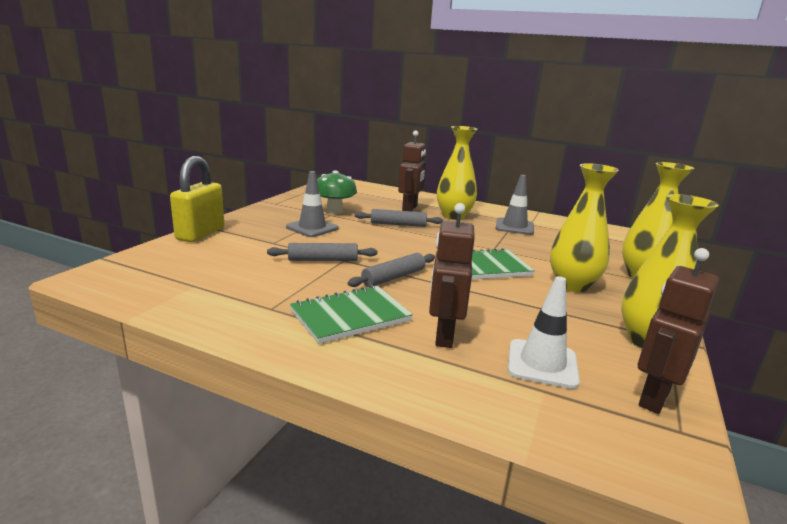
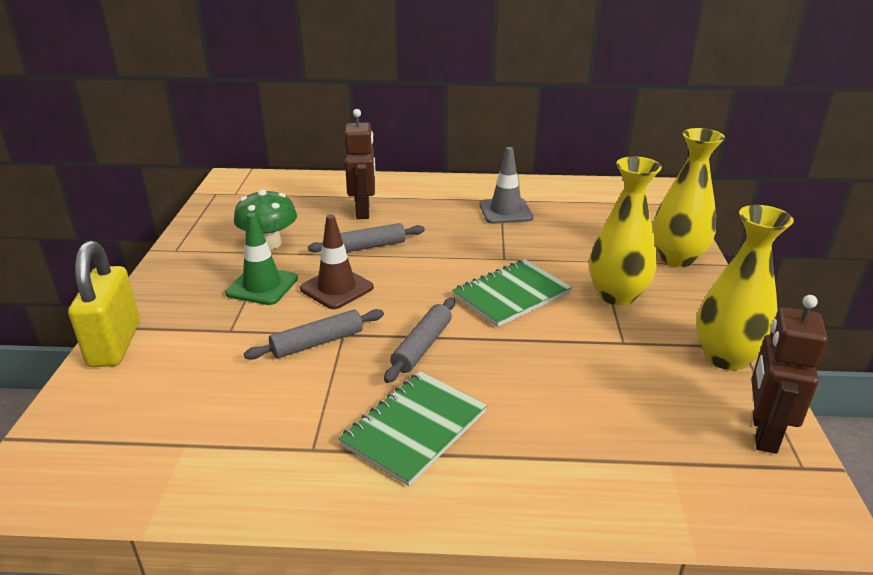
camera: 20 degrees left, 10 degrees up
grey traffic cone [286,171,339,237] -> green traffic cone [225,213,298,305]
brown robot [429,203,475,348] -> none
yellow vase [437,126,477,220] -> none
white traffic cone [508,276,580,389] -> none
none -> brown traffic cone [300,215,374,309]

